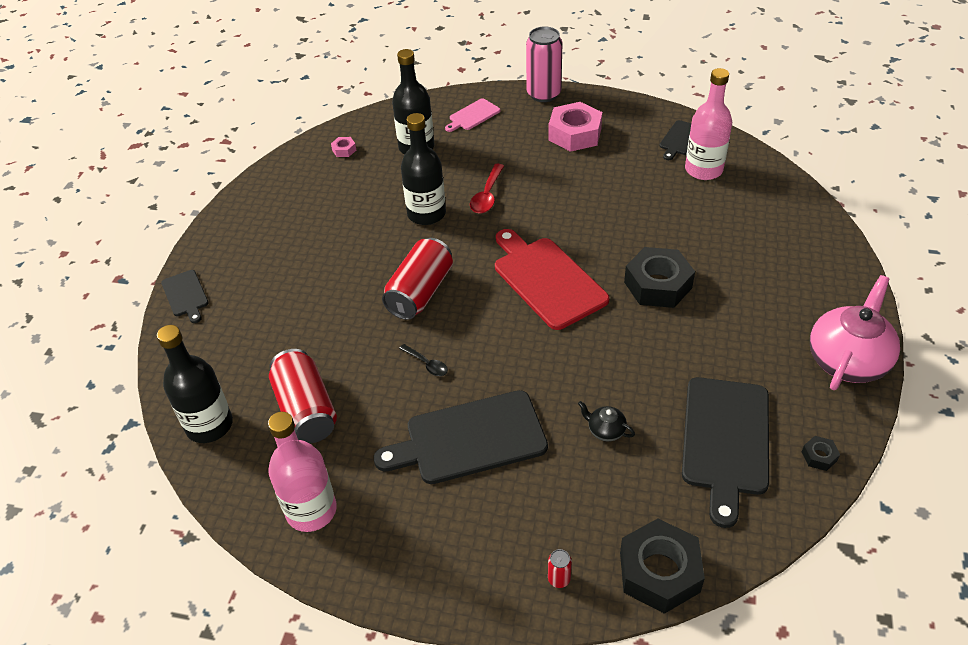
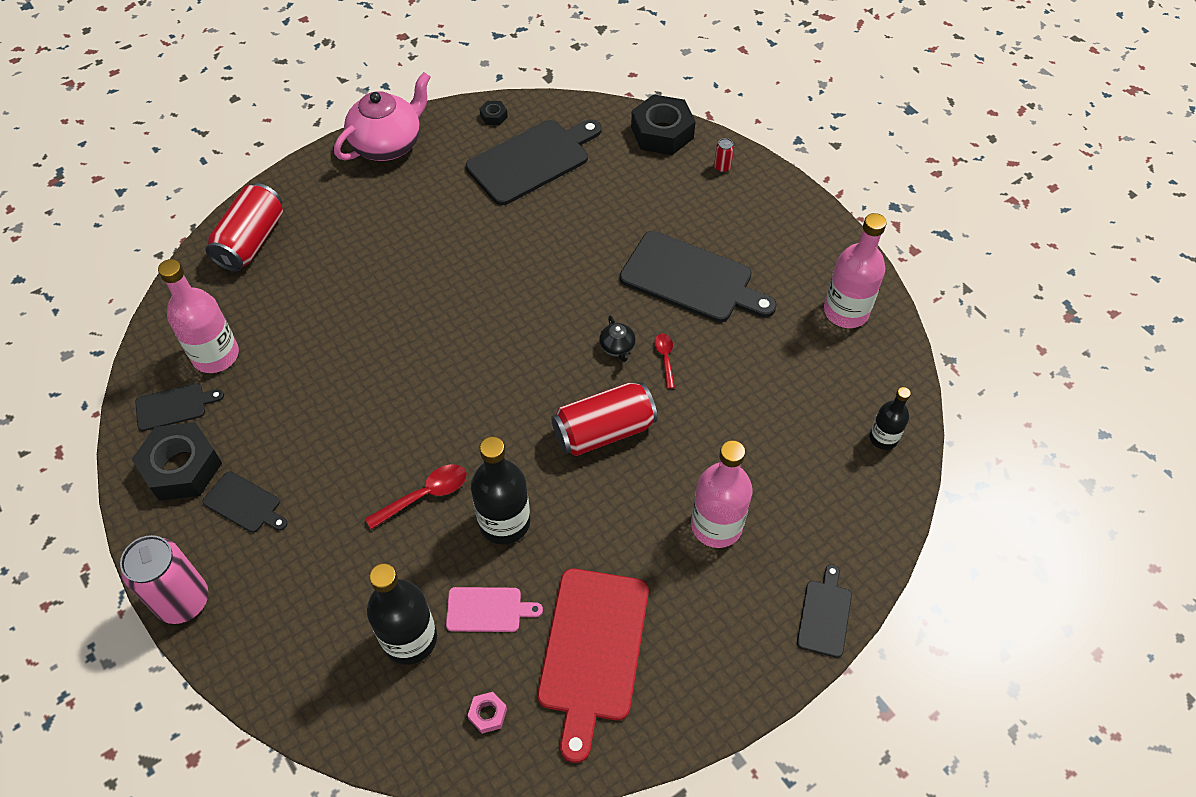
camera: 140 degrees left, 10 degrees up
black bottle [157,325,233,443] -> black bottle [869,387,911,450], size x0.59
red can [269,349,337,444] -> red can moved to [205,183,283,272]
black spoon [399,344,448,376] -> red spoon [654,334,675,389]
pink cutting board [445,98,500,132] -> pink cutting board moved to [446,587,543,632]
red cutting board [495,229,609,330] -> red cutting board moved to [538,568,649,763]
pink nut [548,102,602,152] -> black cutting board [202,471,287,533]
black teapot [578,401,635,442] -> black teapot moved to [599,315,636,362]
black nut [624,247,695,308] -> black nut moved to [132,422,222,501]
pink teapot [810,275,900,390] -> pink teapot turned 150 degrees clockwise [334,72,431,161]
none -> pink bottle [691,440,752,548]

